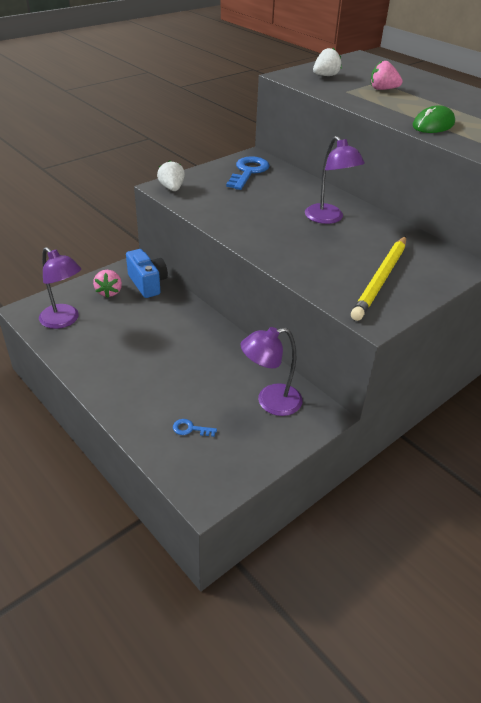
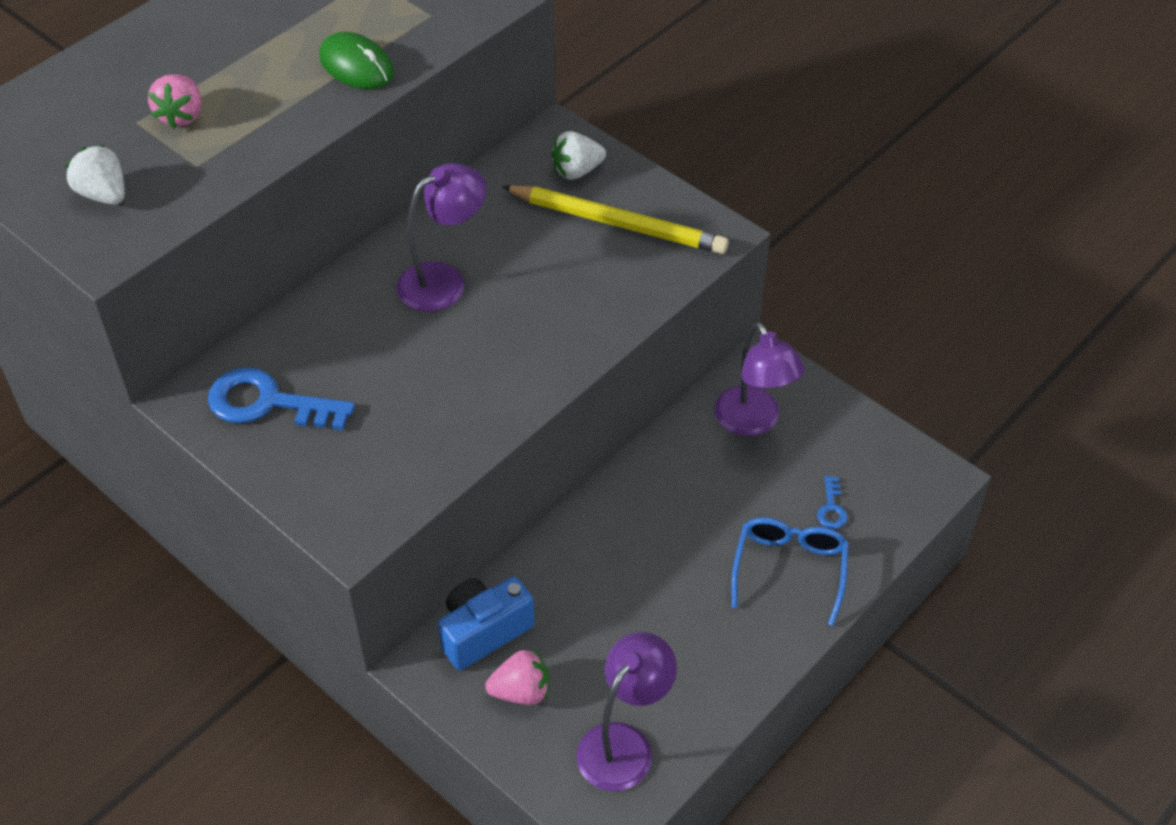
camera: 95 degrees left, 10 degrees up
white strawberry [157,160,185,191] -> white strawberry moved to [551,131,606,180]
none -> blue glasses [731,517,849,626]

